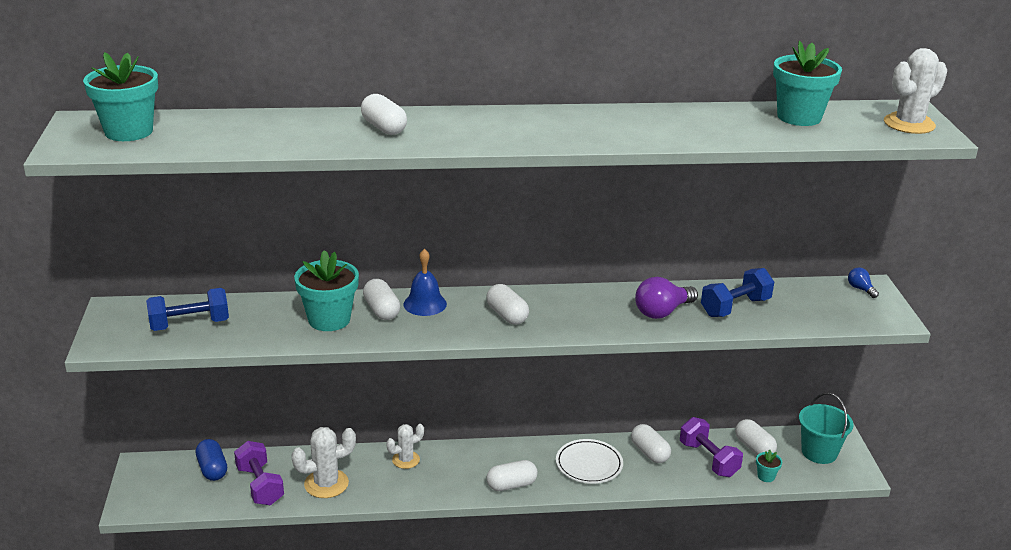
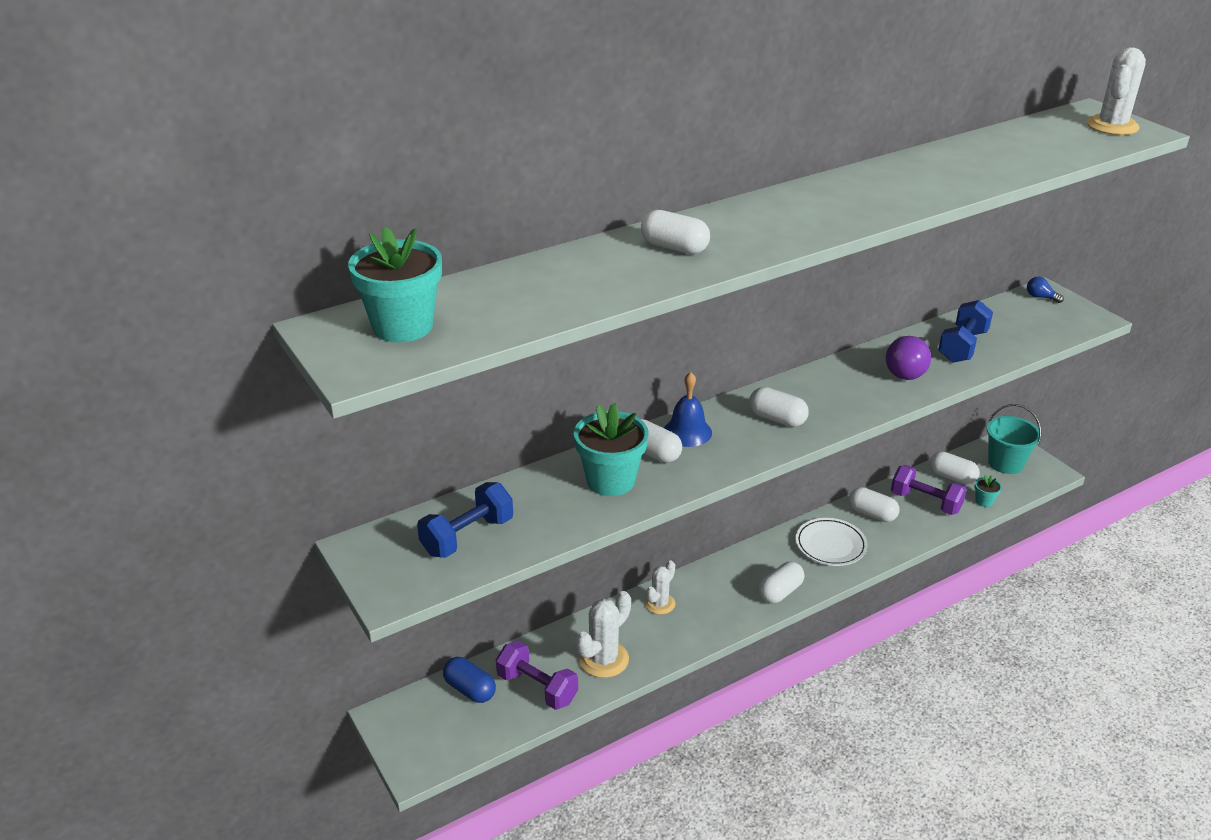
camera: 25 degrees left, 5 degrees up
turquoise flower pot [773,41,842,126] -> none

